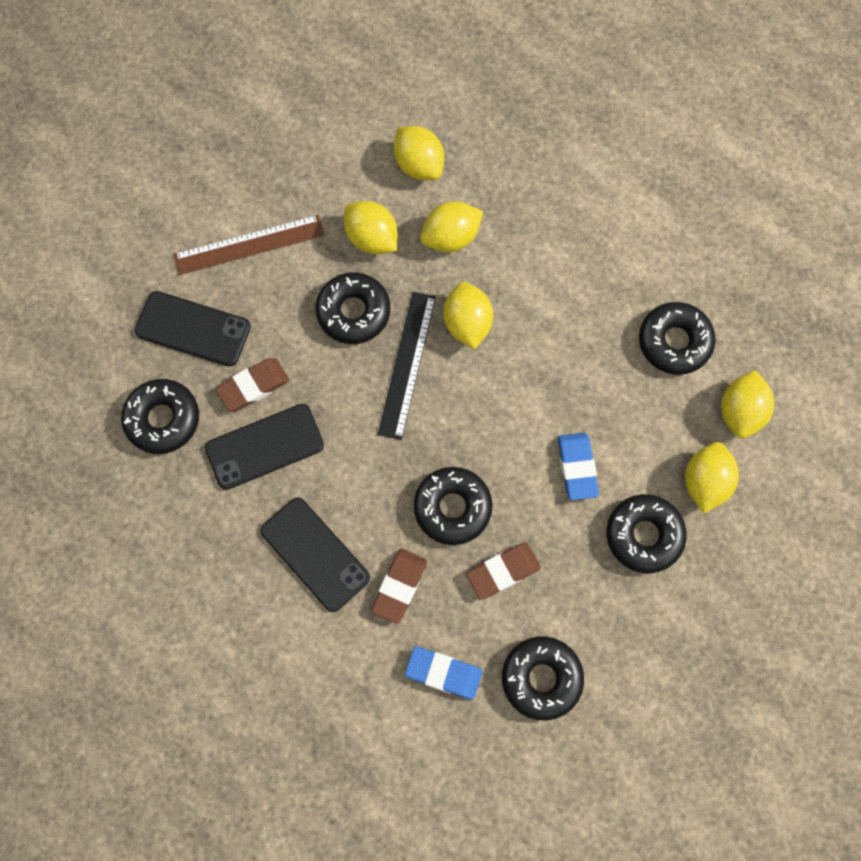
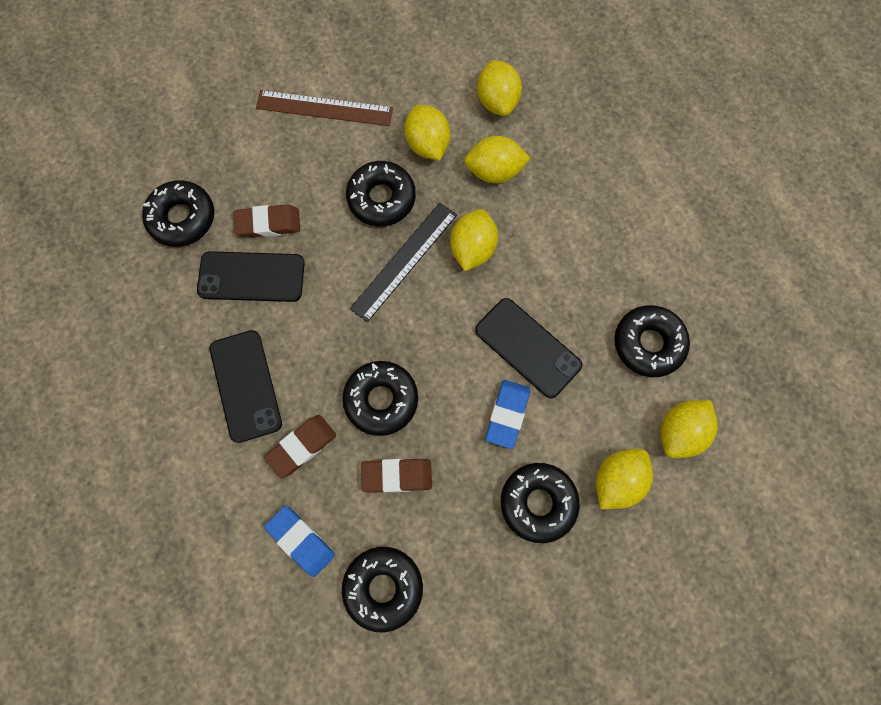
camera: 25 degrees right, 0 degrees up
black phone [134,291,251,367] -> black phone moved to [475,298,583,399]

